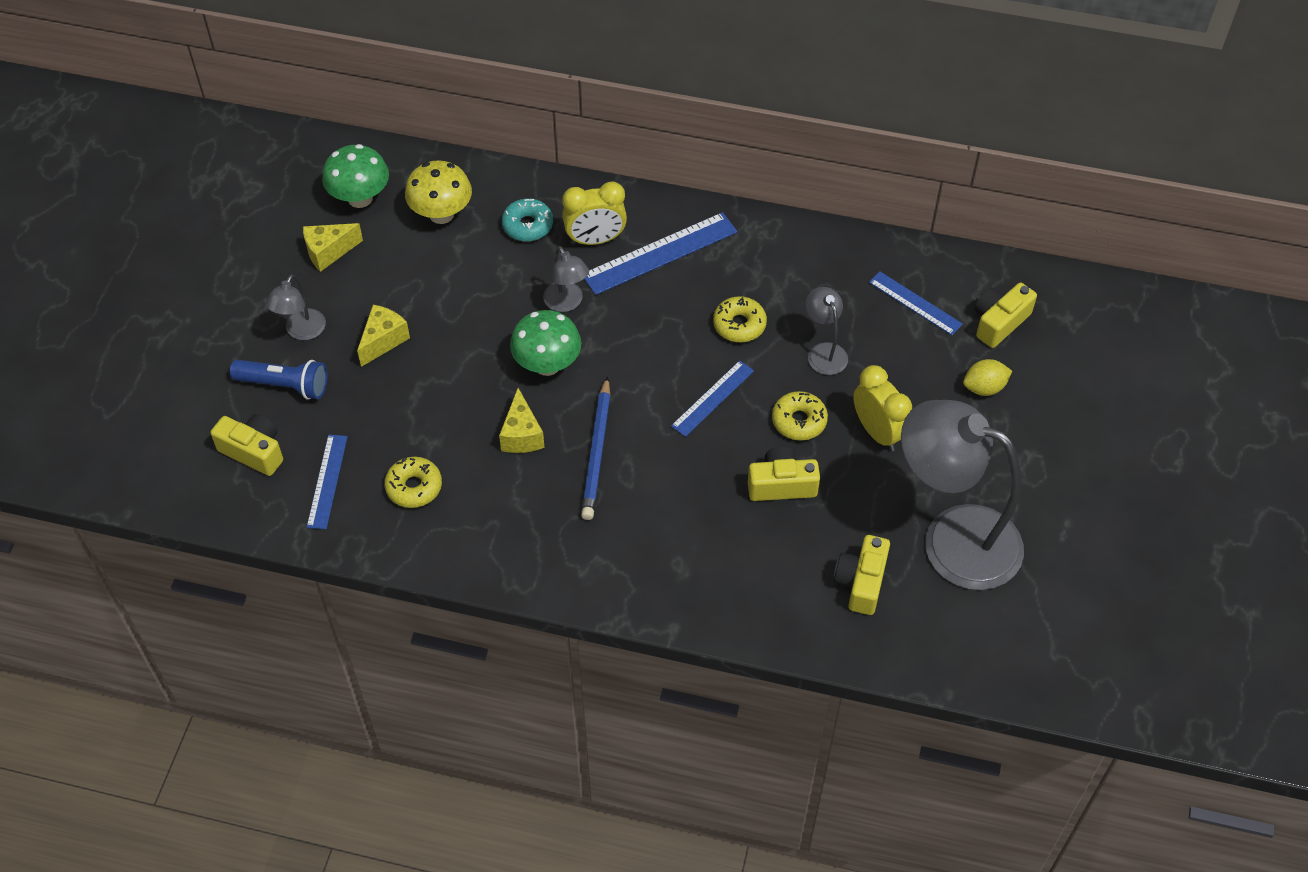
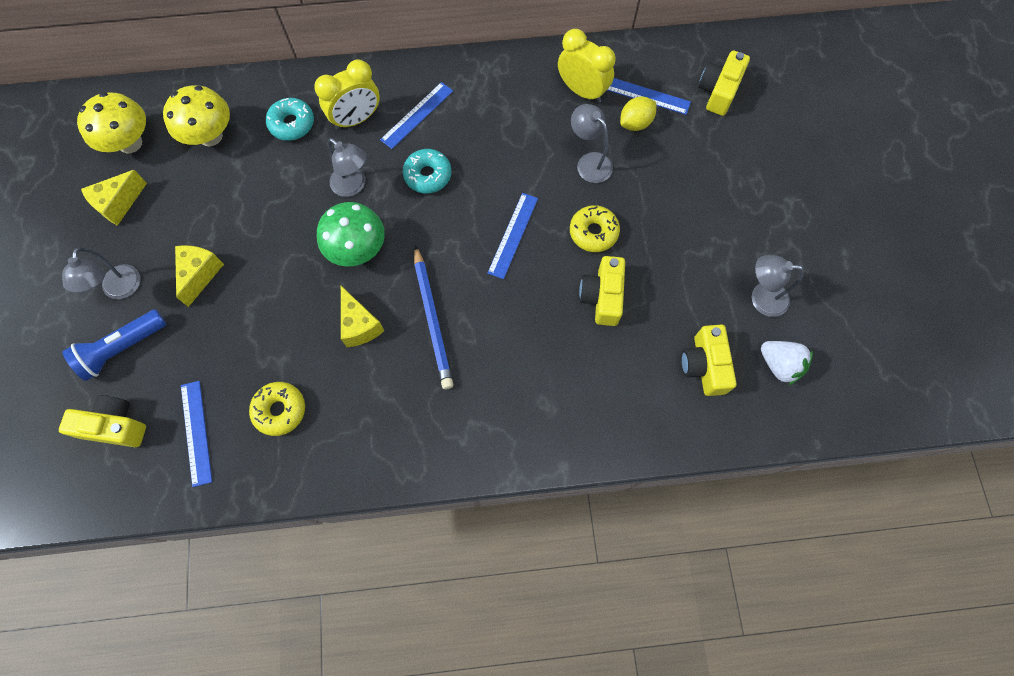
camera: 20 degrees left, 15 degrees up
blue flashlight [230,360,328,400] -> blue flashlight turned 150 degrees clockwise [62,309,166,381]
green mushroom [322,144,389,208] -> yellow mushroom [77,92,146,153]
blue ruler [584,212,738,295] -> blue ruler [380,82,453,149], size x0.62
yellow donut [713,296,767,342] -> none
yellow camera [748,446,820,501] -> yellow camera turned 60 degrees counterclockwise [579,256,625,326]
yellow clock [853,365,912,451] -> yellow clock moved to [558,29,615,103]
grey lamp [901,400,1024,590] -> grey lamp [752,255,804,317], size x0.44
yellow lemon [963,359,1012,396] -> yellow lemon moved to [620,96,656,131]
none -> turquoise donut [403,149,452,194]
none -> white strawberry [761,341,813,385]

